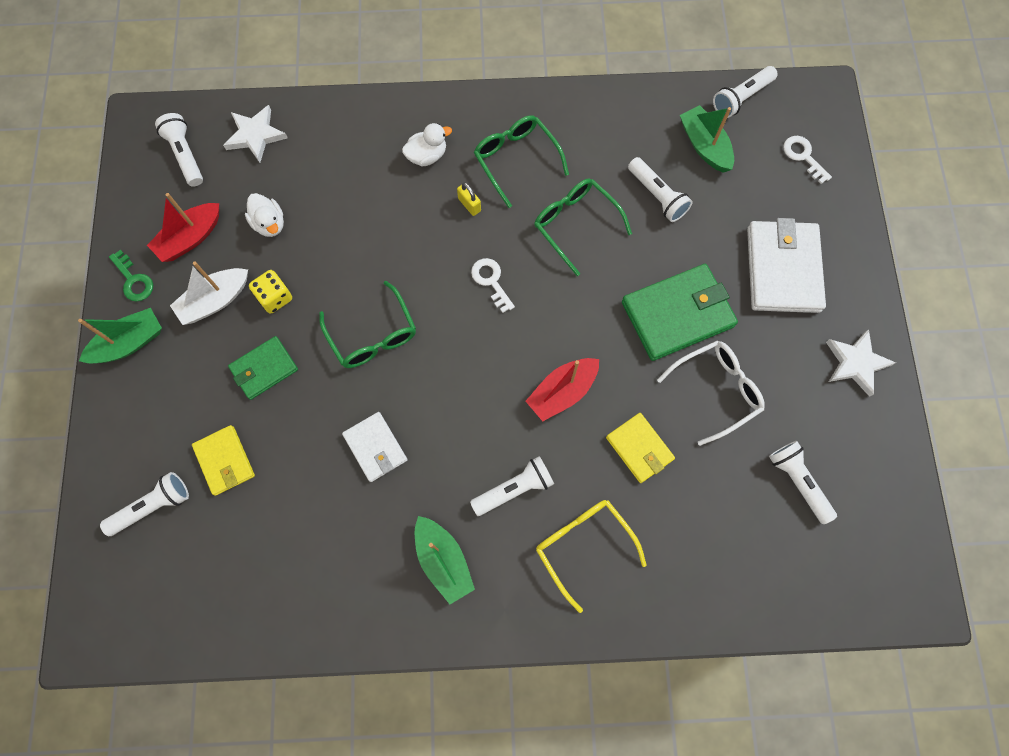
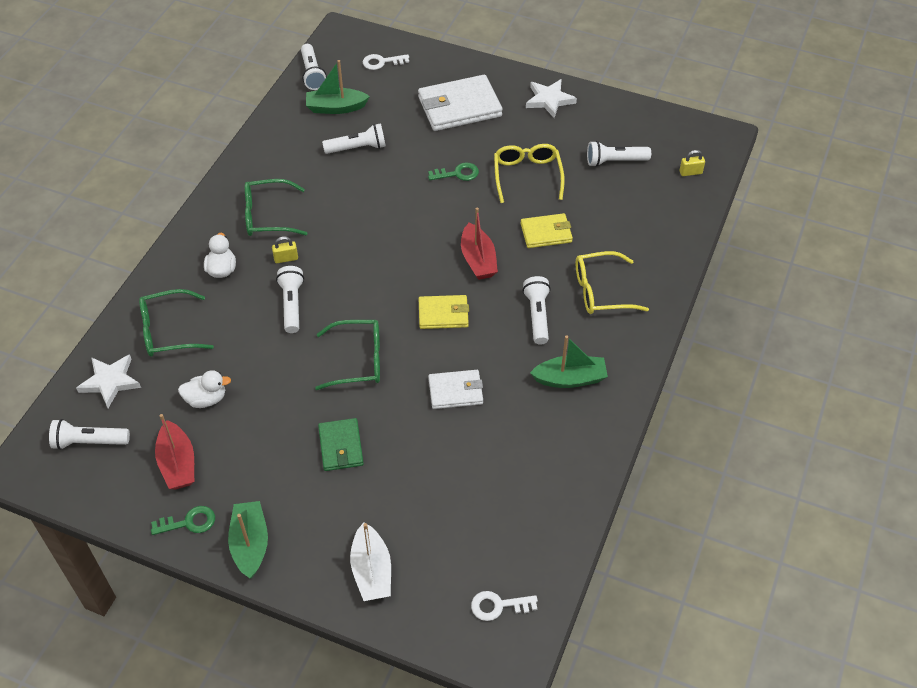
camera: 65 degrees left, 20 degrees down
white flashlight [100,472,189,536] -> white flashlight moved to [276,266,304,333]
white boat [170,262,248,325] -> white boat moved to [350,522,391,601]
yellow wallet [192,425,255,496] -> yellow wallet moved to [419,295,469,329]
yellow dice [249,270,292,314] -> none
white key [471,258,515,313] -> white key moved to [471,591,538,621]
green glasses [534,178,632,276] -> green glasses moved to [139,289,214,357]
green wallet [622,264,738,361] -> green key [428,163,479,181]
white glasses [657,340,765,446] -> yellow glasses [494,144,565,203]
white wallet [747,218,826,313] -> white wallet turned 45 degrees counterclockwise [418,75,503,131]
none -> yellow padlock [680,150,705,176]

